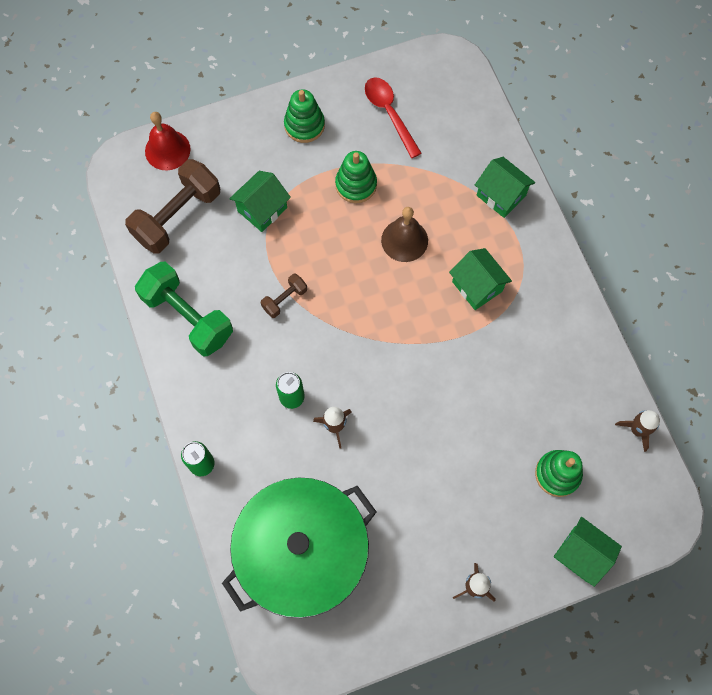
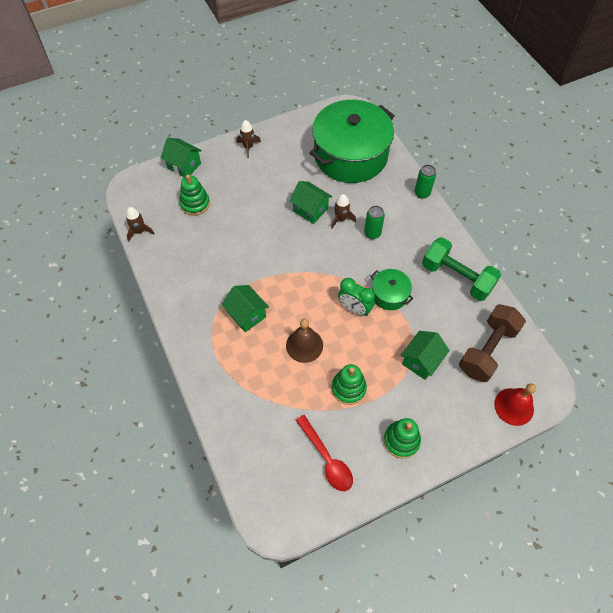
camera: 175 degrees right, 10 degrees down
brown dumbbell [261,274,307,318] -> green pot [370,269,413,310]
green house [475,157,535,218] -> green house moved to [289,181,332,224]
none -> green clock [338,278,375,316]

